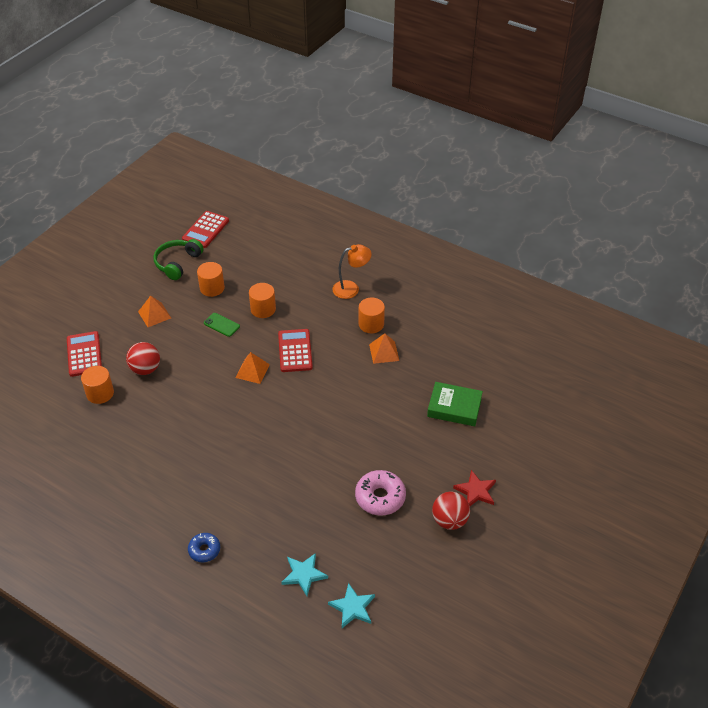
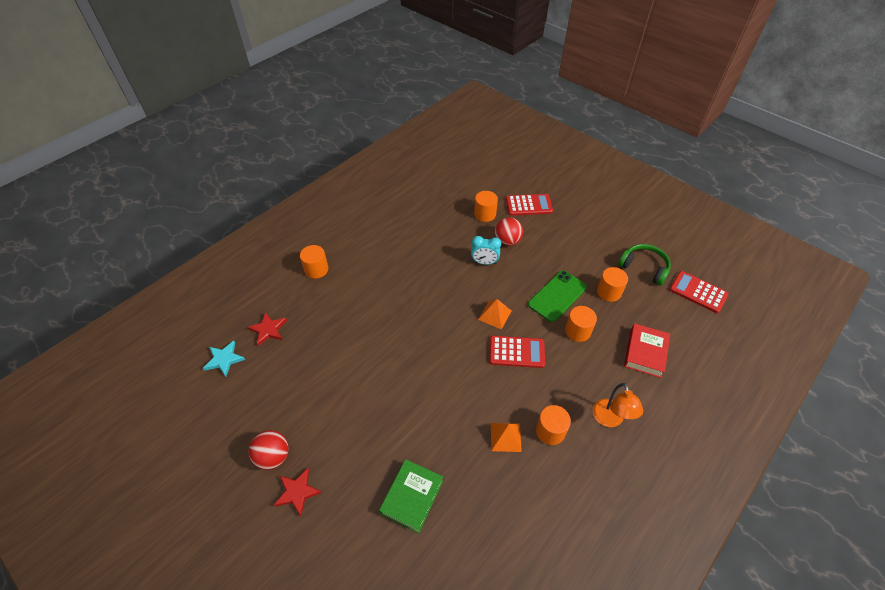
camera: 100 degrees right, 5 degrees up
orange pyramid [138,296,171,327] -> none
blue donut [188,533,220,562] -> orange cylinder [300,245,328,279]
green phone [204,313,240,337] -> green phone [528,270,587,322], size x1.85
turquoise star [281,553,328,596] -> red star [248,312,287,346]
pink donut [355,470,406,516] -> none
none -> turquoise clock [471,236,501,265]
none -> red book [624,323,670,378]

